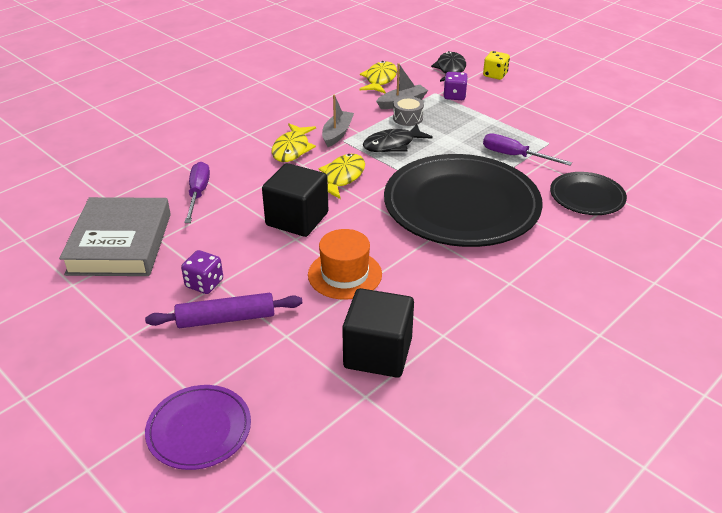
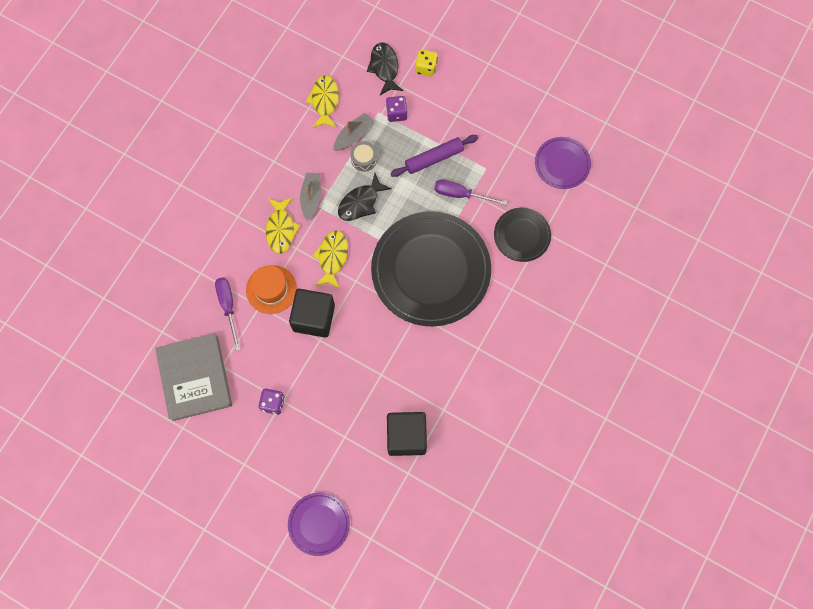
camera: 15 degrees left, 35 degrees up
purple rolling pin [145,293,302,328] -> purple rolling pin moved to [390,135,478,177]
orange hat [308,229,382,300] -> orange hat moved to [246,265,297,314]
none -> purple plate [535,137,591,189]

